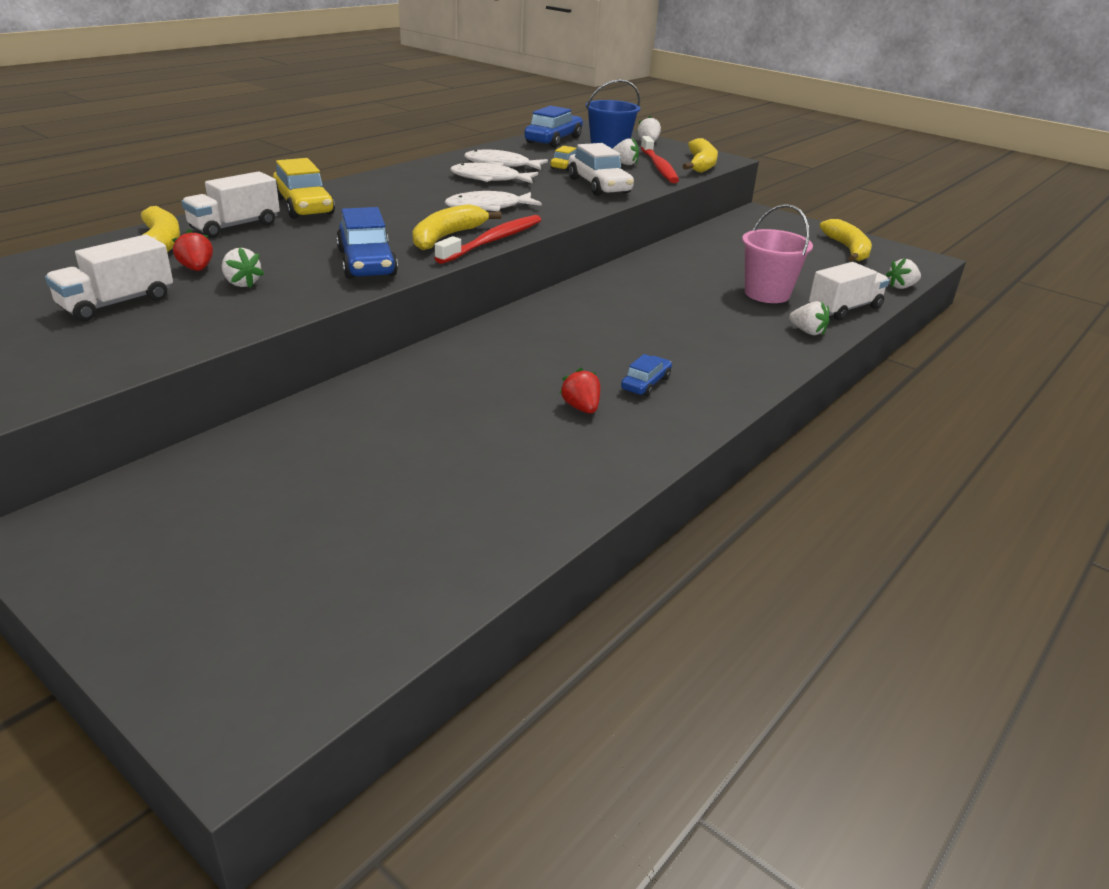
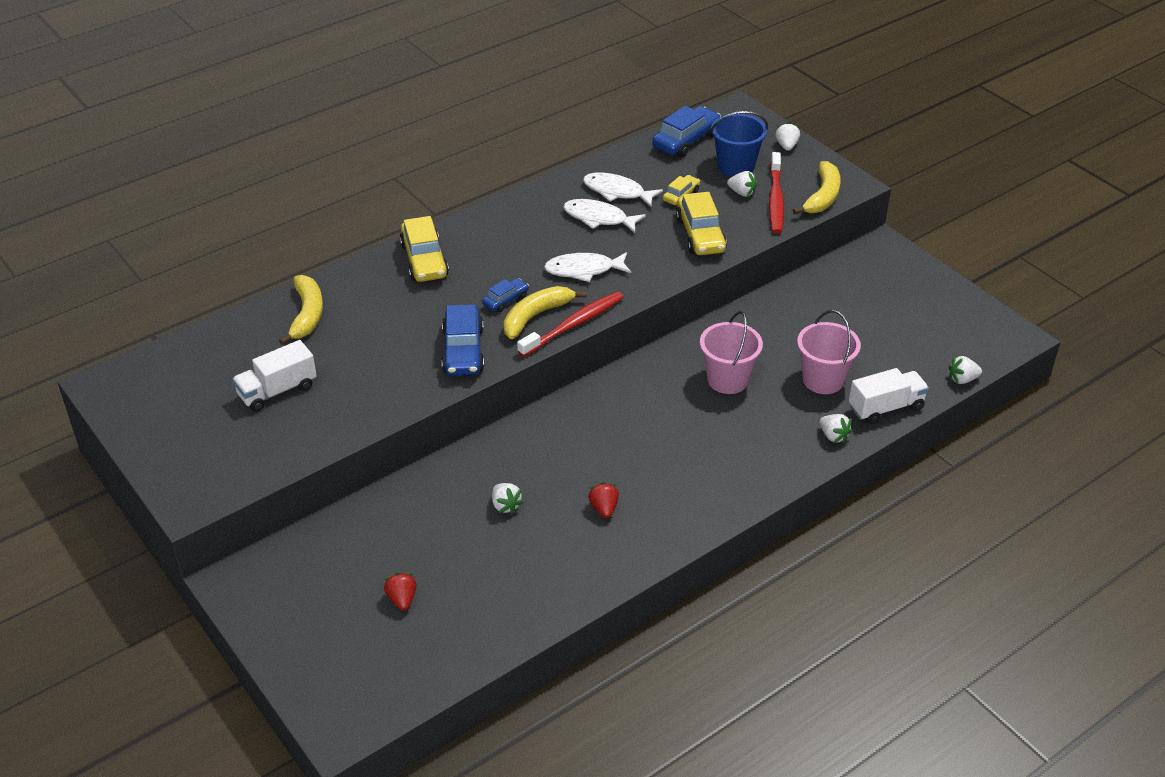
camera: 15 degrees right, 10 degrees up
red strawberry [172,229,213,271] -> red strawberry moved to [384,572,417,611]
white truck [181,171,280,238] -> none
white strawberry [222,247,264,288] -> white strawberry moved to [492,483,523,514]
white car [568,143,634,196] -> yellow car [676,192,727,255]
blue car [621,354,672,396] -> blue car moved to [482,278,529,312]
yellow banana [820,219,872,262] -> none
none -> pink bucket [700,311,763,394]

